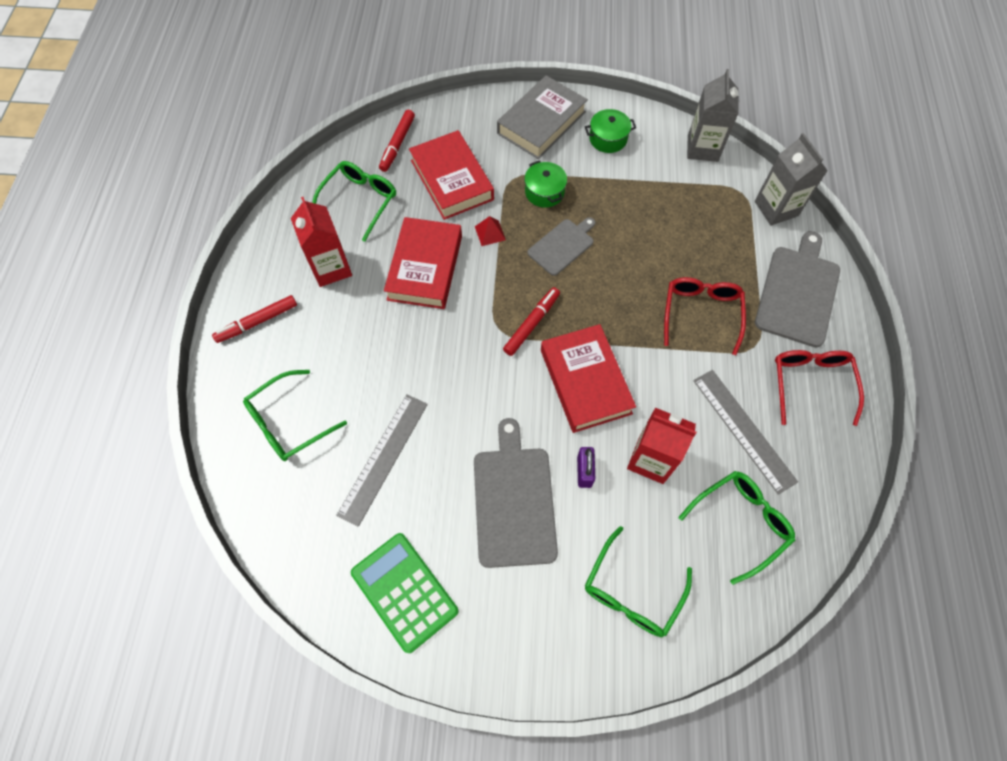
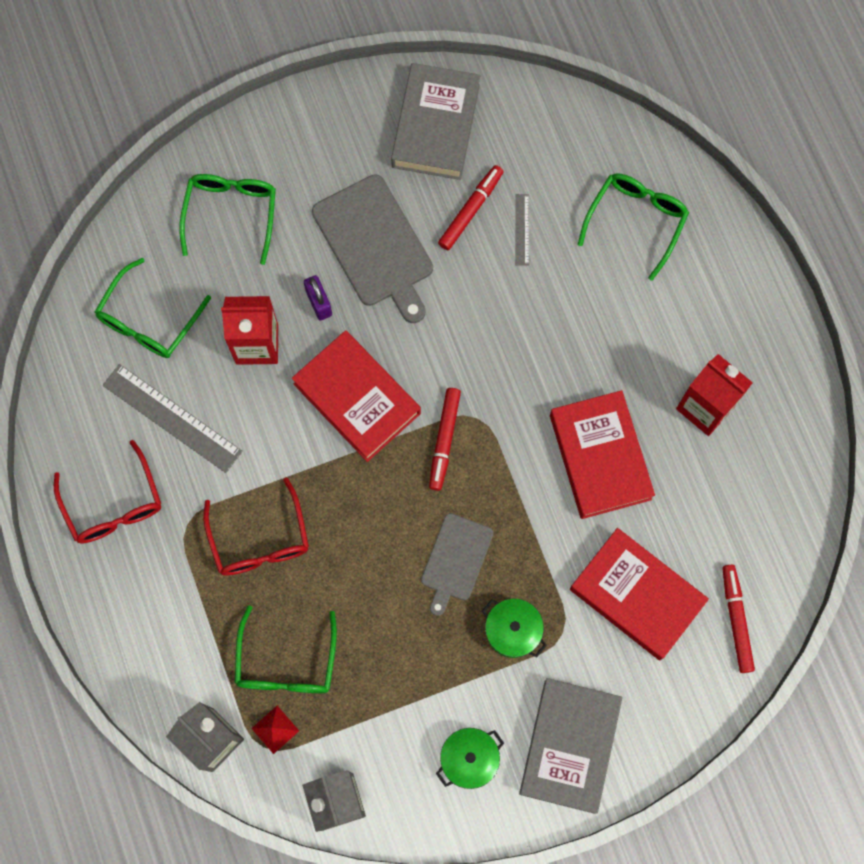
camera: 155 degrees right, 10 degrees up
red marker [212,295,297,343] -> red marker moved to [438,165,503,250]
green glasses [312,161,396,242] -> green glasses moved to [235,605,337,693]
grey ruler [336,395,428,527] -> grey ruler [515,194,529,266], size x0.50
green calculator [351,533,459,653] -> grey book [391,63,480,180]
red pyramid [475,216,506,246] -> red pyramid moved to [251,706,299,754]
grey cutting board [755,231,840,348] -> none

